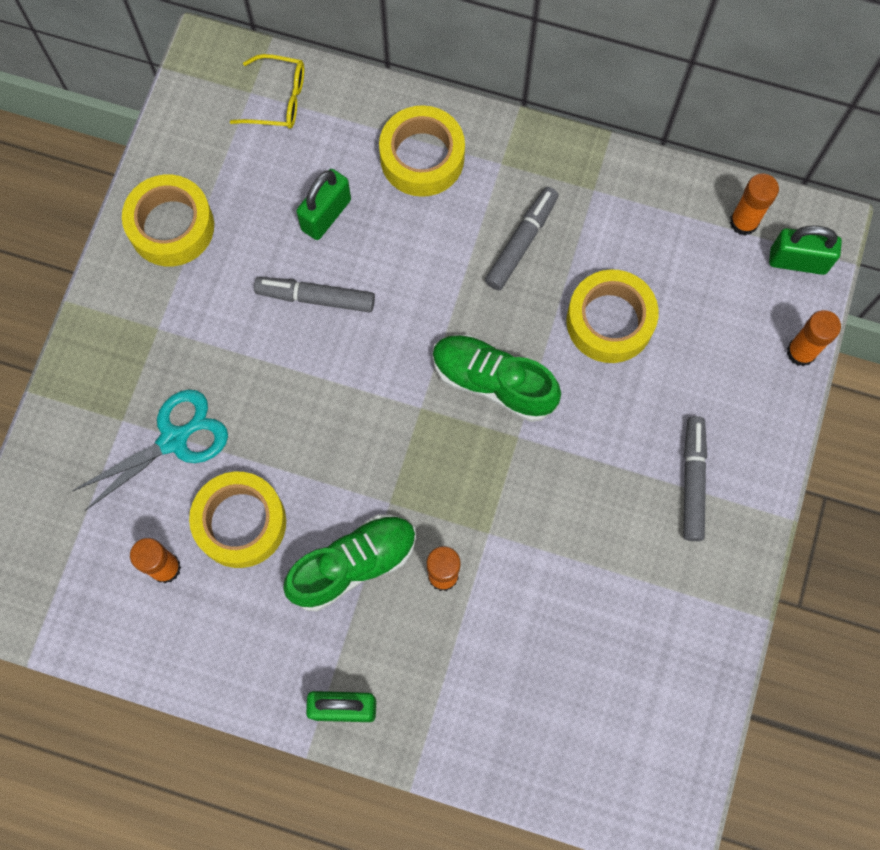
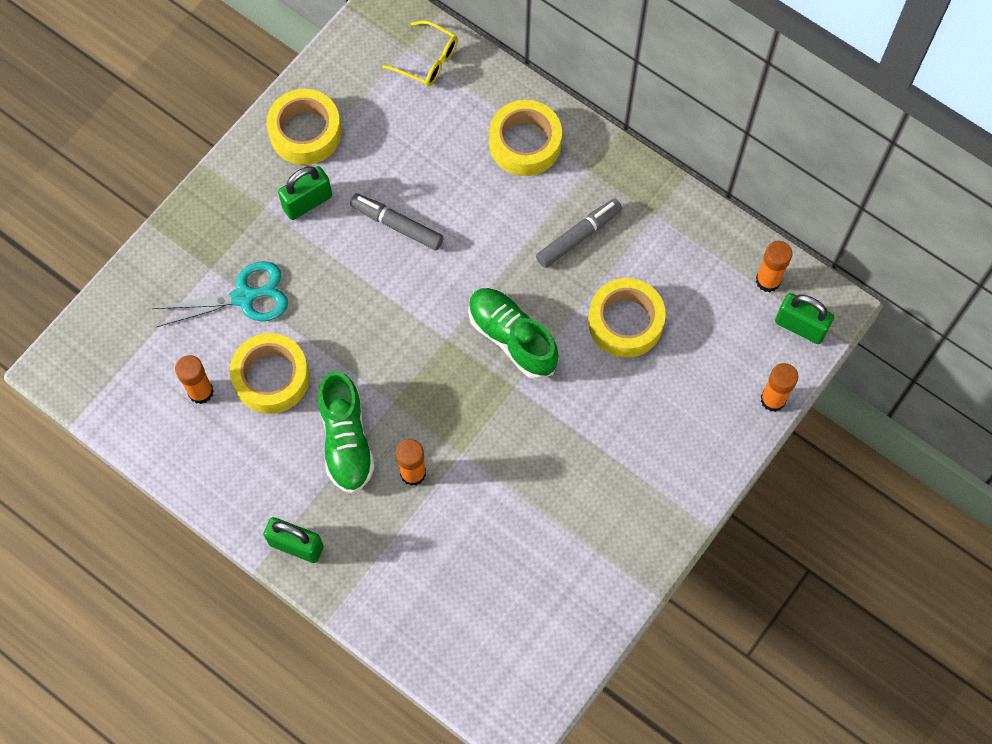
camera: 20 degrees right, 5 degrees down
green shoe [283,515,416,611] -> green shoe turned 90 degrees clockwise [318,371,375,494]
green padlock [296,169,351,240] -> green padlock moved to [278,166,332,220]
grey marker [683,416,707,541] -> none

